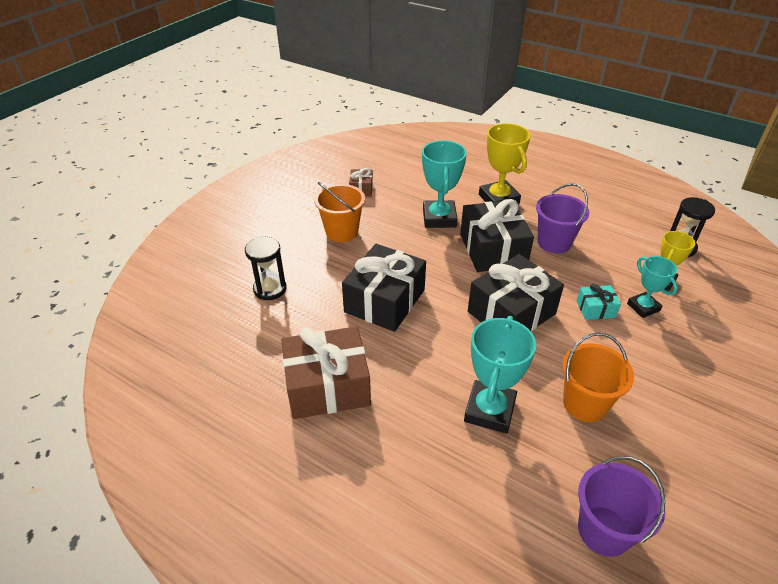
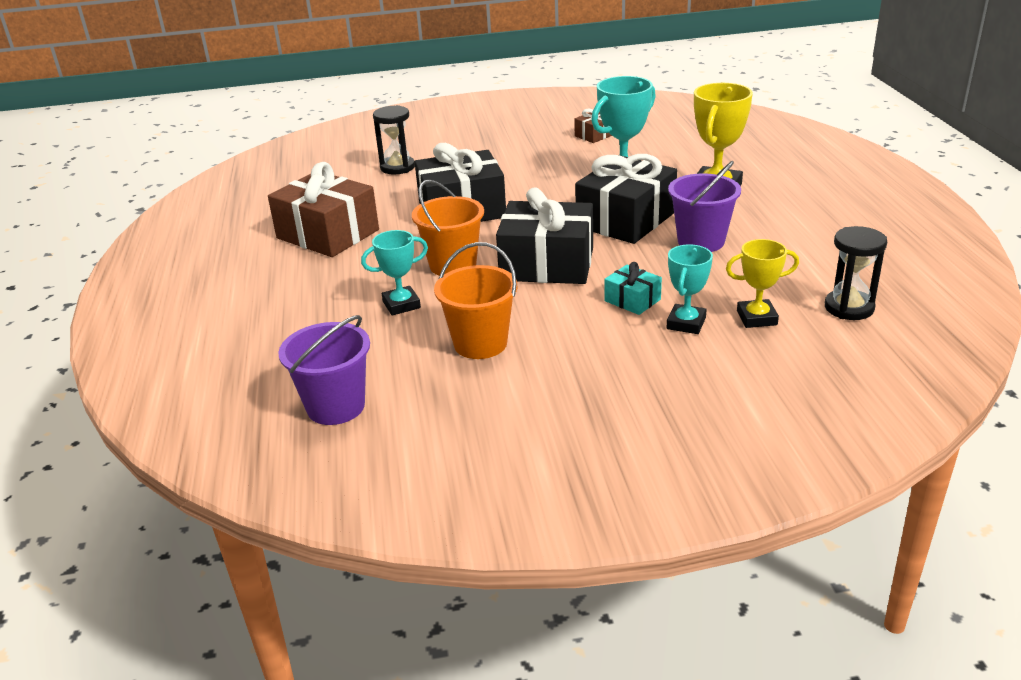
camera: 50 degrees right, 10 degrees down
orange bucket [314,182,365,242] -> orange bucket moved to [412,180,484,276]
turquoise trophy [464,316,536,434] -> turquoise trophy [361,230,428,316], size x0.62

